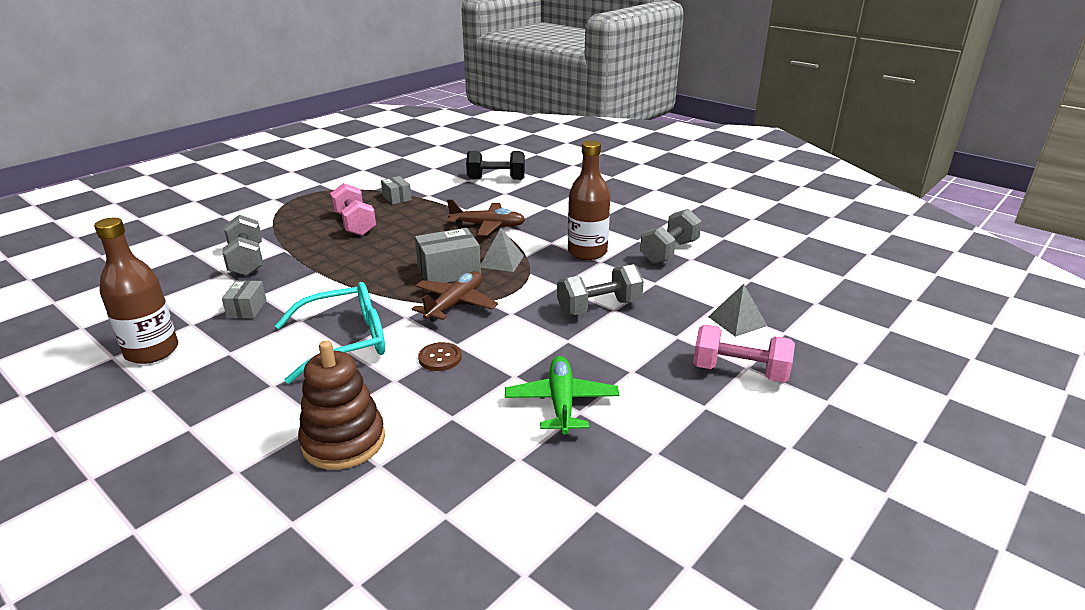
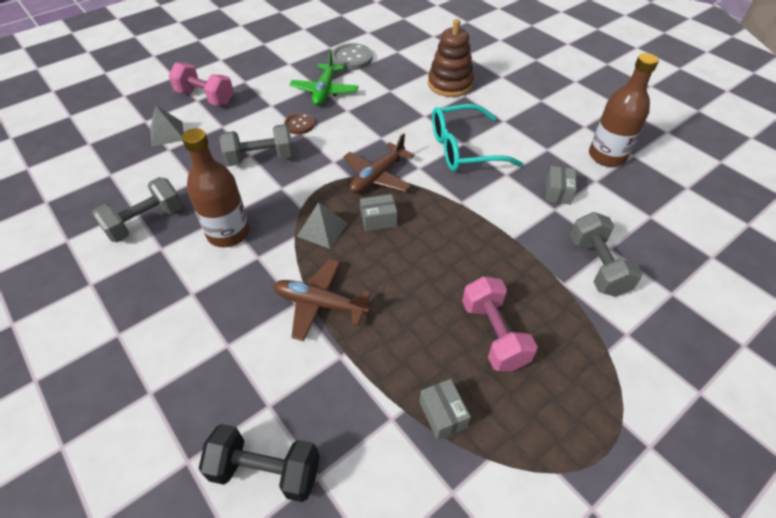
camera: 170 degrees left, 20 degrees up
grey box [415,228,481,283] -> grey box [360,194,397,231], size x0.59
brown button [418,342,462,371] -> brown button moved to [284,113,315,134]
none -> grey button [332,43,373,70]

